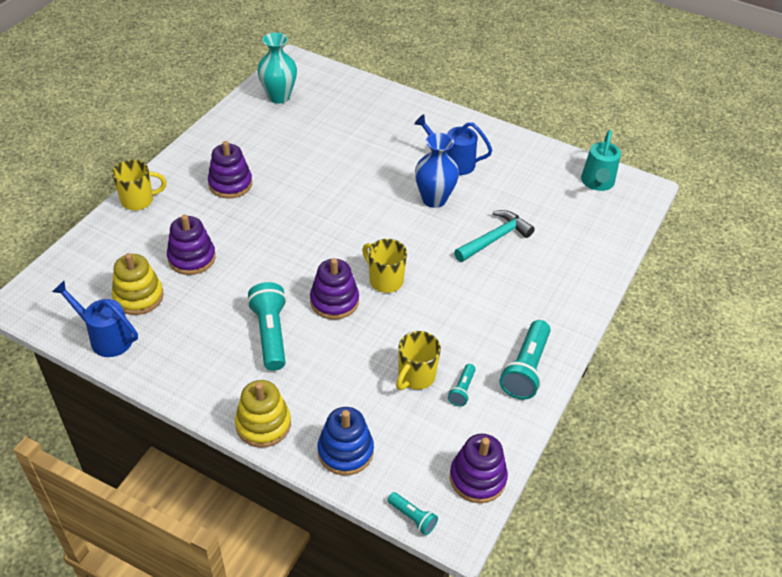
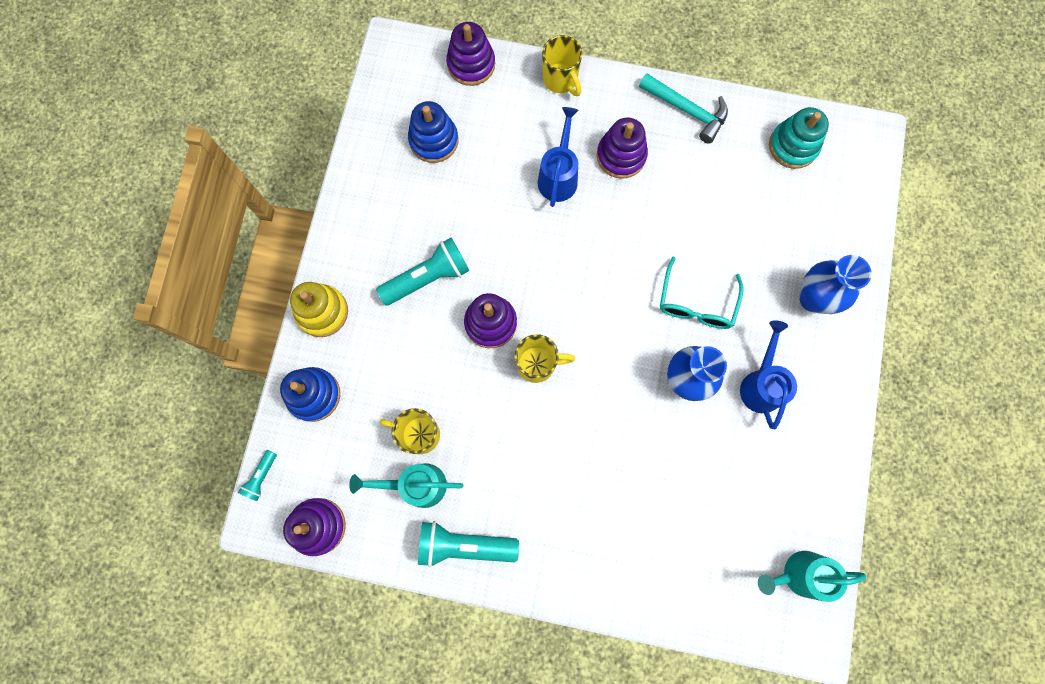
camera: 75 degrees right, 30 degrees up
blue watering can [52,281,138,357] -> blue watering can moved to [538,107,579,207]
yellow stacking toy [112,253,164,315] -> blue stacking toy [408,101,459,163]
purple stacking toy [167,215,216,275] -> purple stacking toy moved to [446,22,495,86]
turquoise vase [257,32,297,104] -> turquoise stacking toy [769,107,829,169]
yellow mug [362,239,407,293] -> yellow mug turned 60 degrees clockwise [515,334,575,383]
turquoise flashlight [448,364,476,407] -> turquoise watering can [349,463,463,508]
turquoise hammer [454,210,535,262] -> turquoise hammer moved to [639,73,728,144]
none -> turquoise glasses [660,256,743,329]
none -> blue vase [799,255,872,314]

